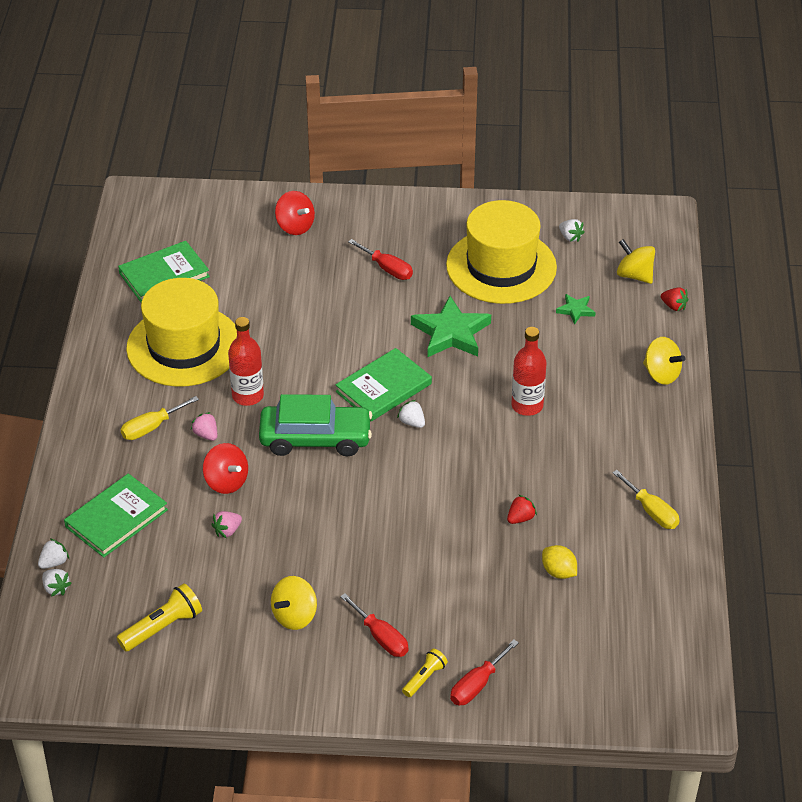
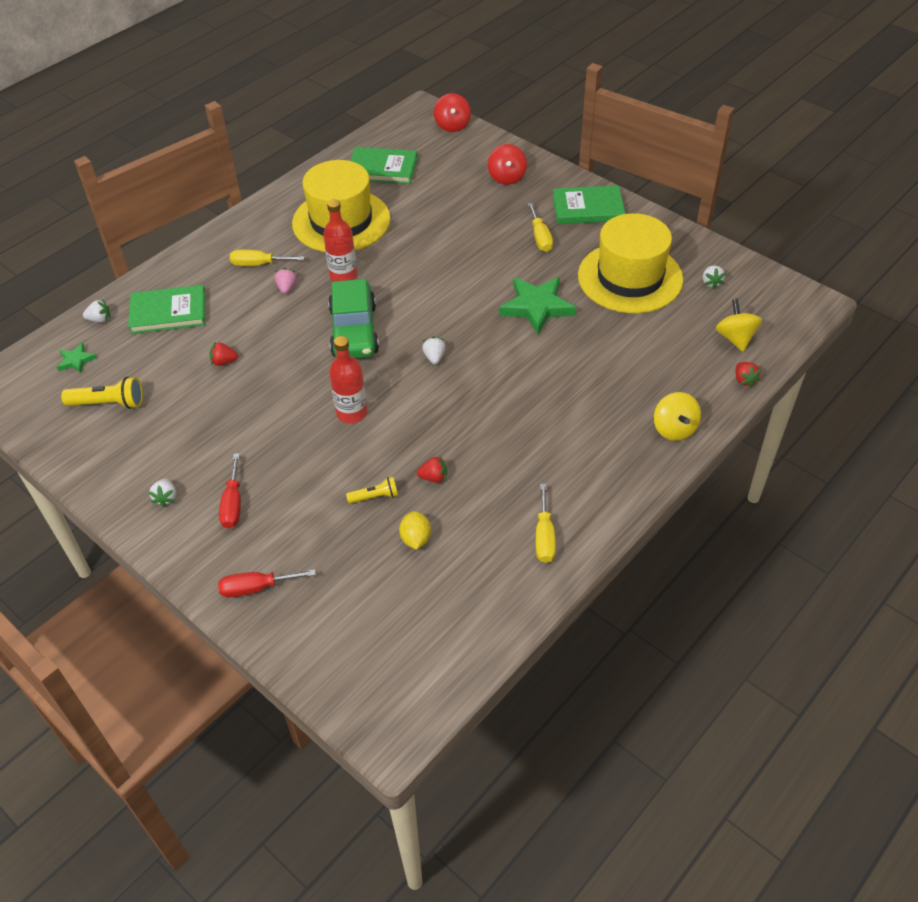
camera: 40 degrees right, 5 degrees up
white strawberry [42,569,72,597] -> white strawberry moved to [149,478,176,507]
red spinning top [203,443,248,494] -> red spinning top moved to [434,93,471,132]
pink strawberry [212,511,242,538] -> red strawberry [209,341,238,366]
green car [259,394,372,456] -> green car turned 45 degrees clockwise [328,279,379,358]
yellow spinning top [271,576,317,630] -> none
green book [335,348,432,421] -> green book moved to [553,185,625,224]
red screwdriver [348,239,413,280] -> yellow screwdriver [528,202,553,252]
yellow flashlight [402,649,448,697] -> yellow flashlight moved to [346,477,398,504]
red bottle [511,327,547,416] -> red bottle moved to [329,336,367,423]
green star [556,294,596,324] -> green star moved to [57,343,97,373]

